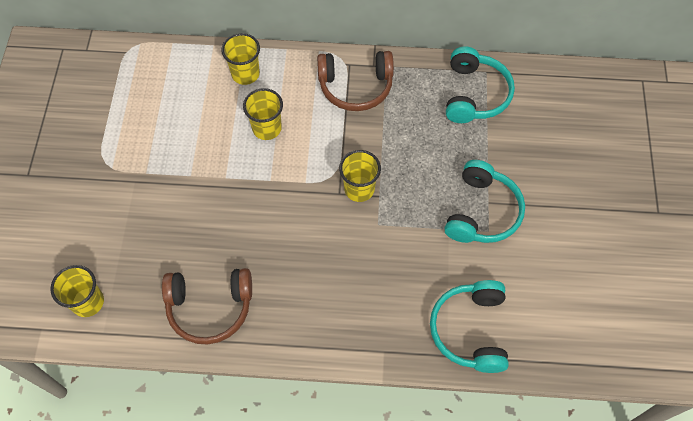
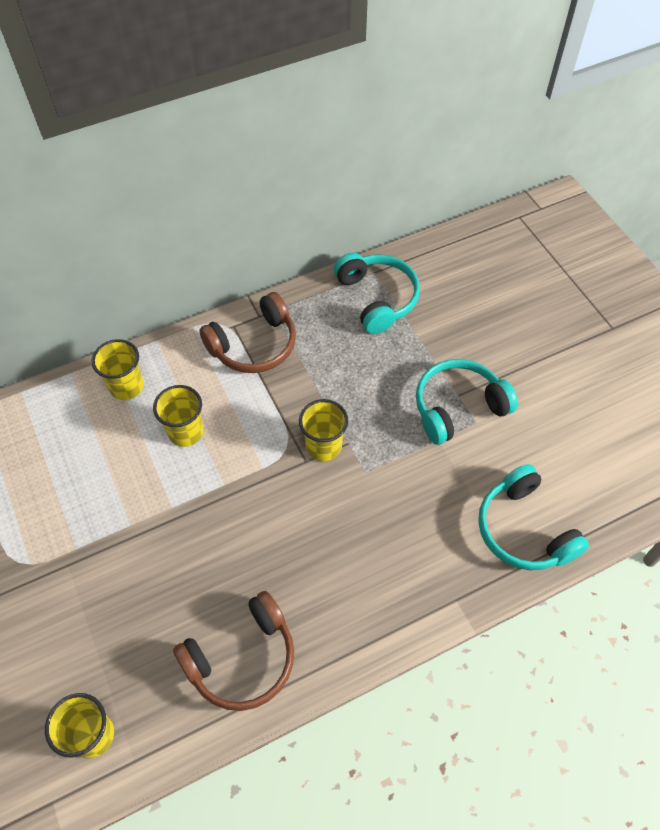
camera: 30 degrees left, 5 degrees down
turquoise headphones [444,160,525,243] -> turquoise headphones turned 105 degrees counterclockwise [416,359,518,445]

